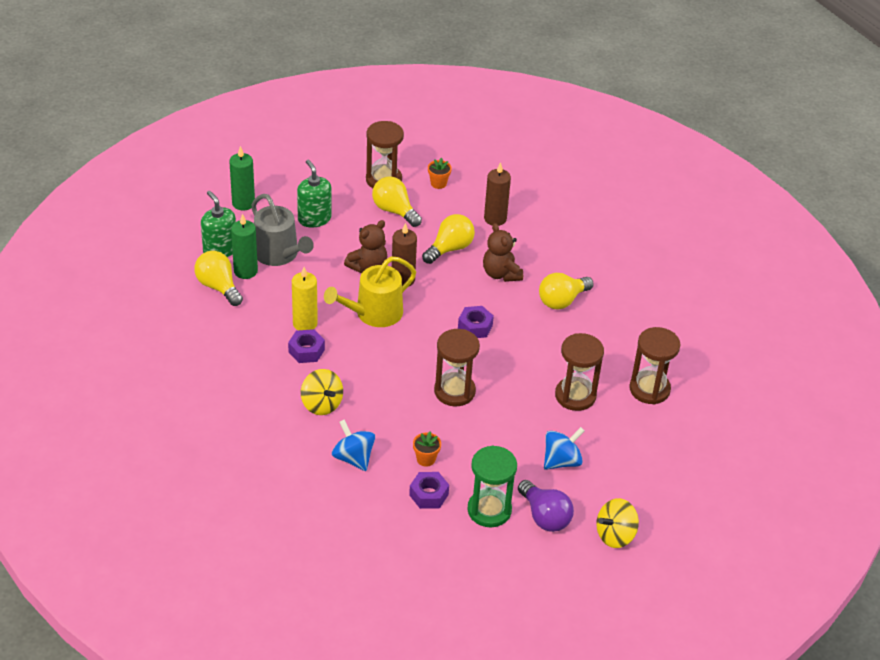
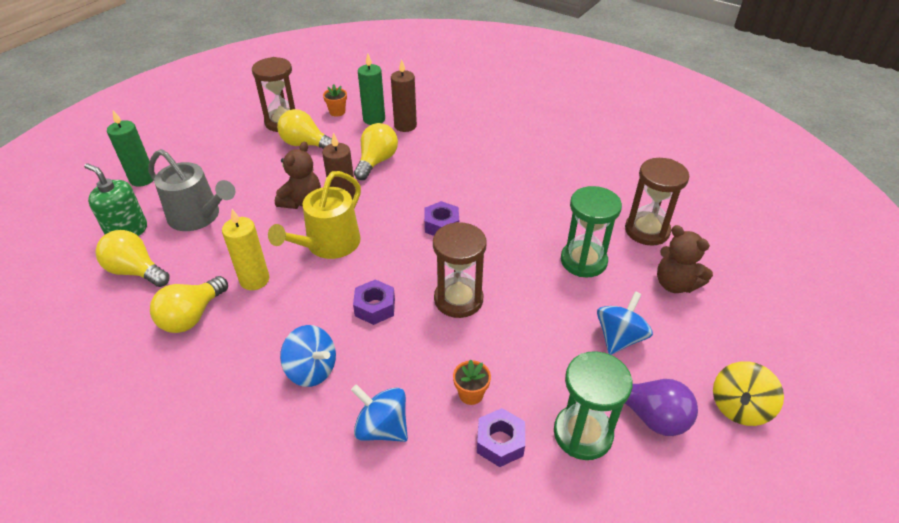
camera: 20 degrees left, 0 degrees up
green candle [231,214,258,279] -> green candle moved to [358,54,385,125]
purple nut [288,329,325,363] -> purple nut moved to [353,279,395,325]
green soap dispenser [297,159,332,228] -> none
yellow spinning top [301,369,343,415] -> blue spinning top [280,325,336,387]
brown teddy bear [483,223,523,282] -> brown teddy bear moved to [657,225,713,293]
yellow light bulb [539,273,594,310] -> yellow light bulb moved to [150,276,228,333]
brown hourglass [555,333,604,411] -> green hourglass [561,186,622,277]

